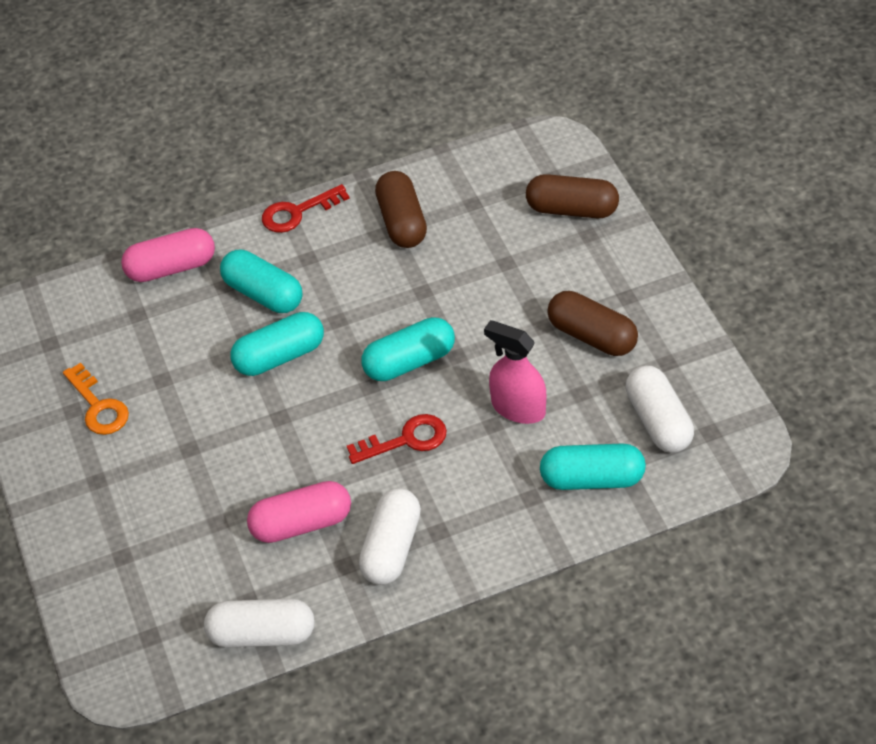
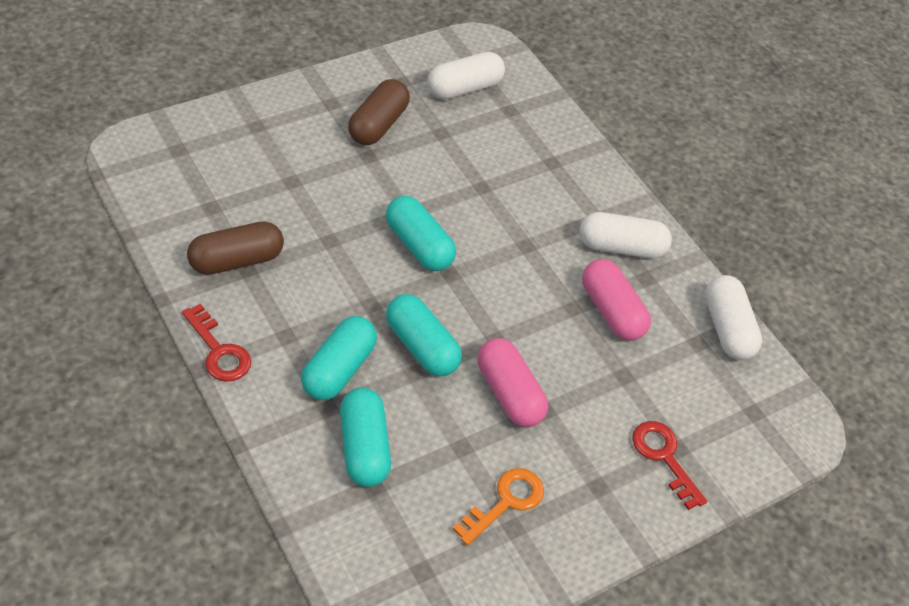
camera: 110 degrees left, 0 degrees up
pink capsule [121,228,215,282] -> pink capsule moved to [478,338,548,427]
red key [347,414,447,464] -> red key moved to [632,421,707,510]
pink spray bottle [484,320,546,424] -> none
brown capsule [526,174,619,218] -> none
turquoise capsule [540,443,646,490] -> turquoise capsule moved to [340,388,391,487]

